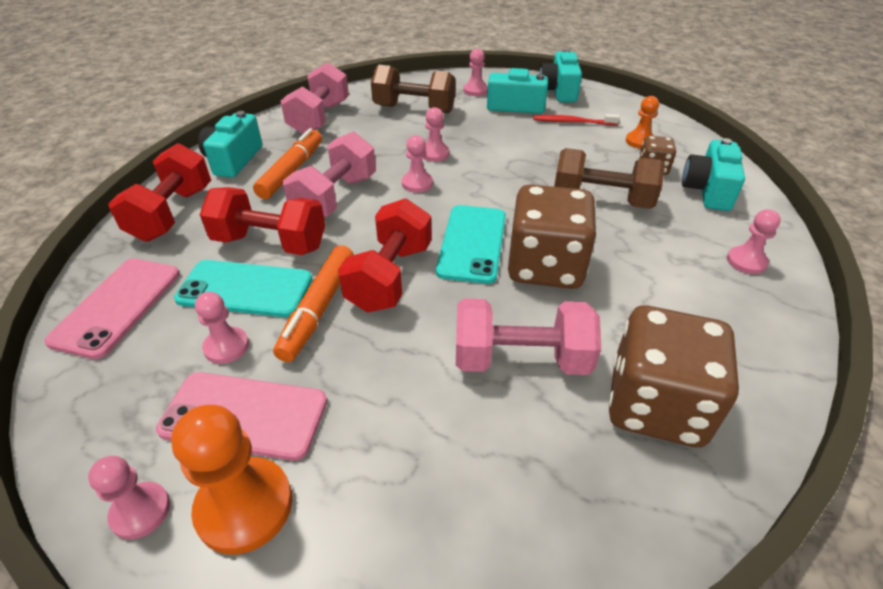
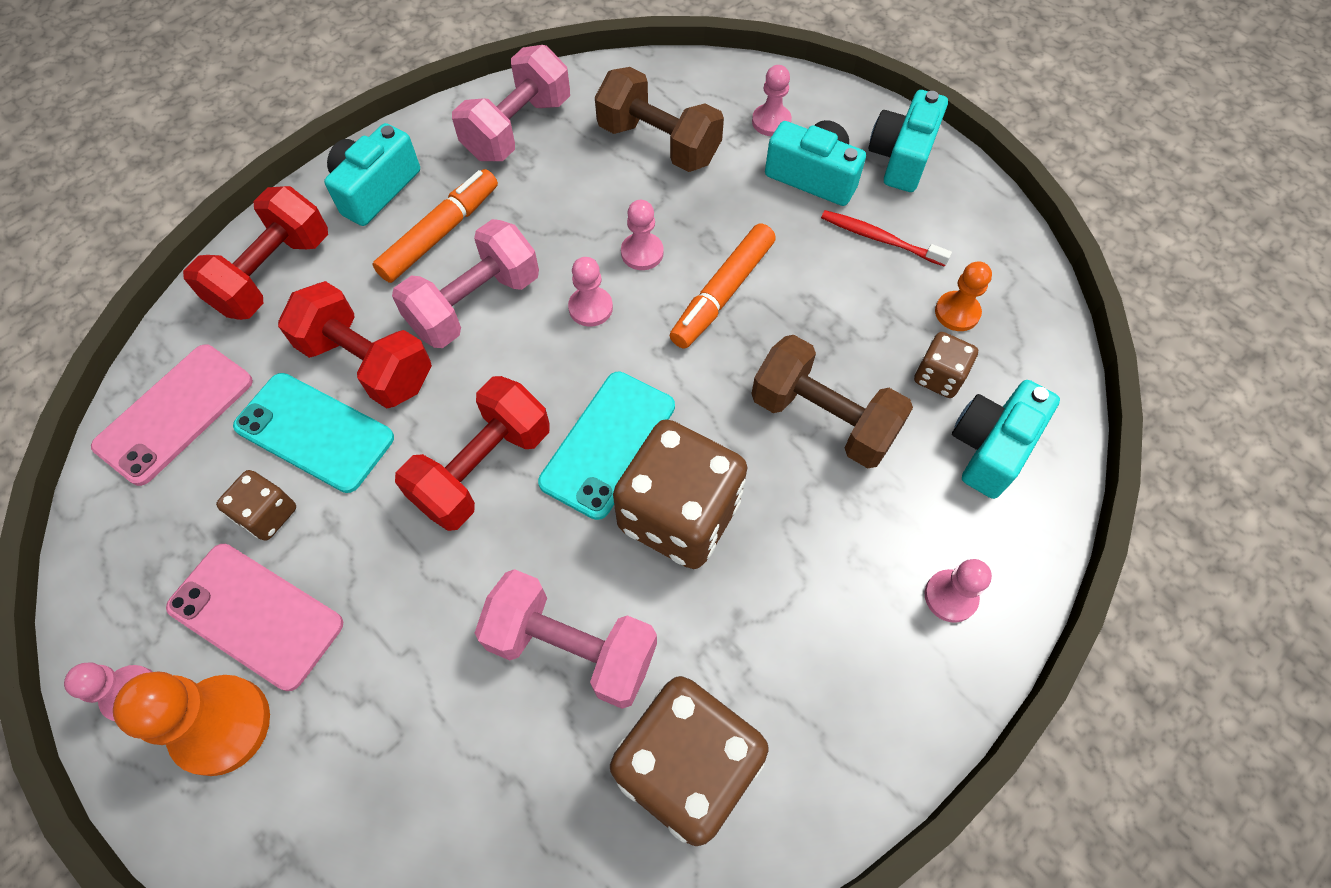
camera: 20 degrees right, 20 degrees up
pink pawn [195,292,249,364] -> brown dice [216,470,296,541]
orange marker [273,245,354,362] -> orange marker moved to [670,224,776,349]

